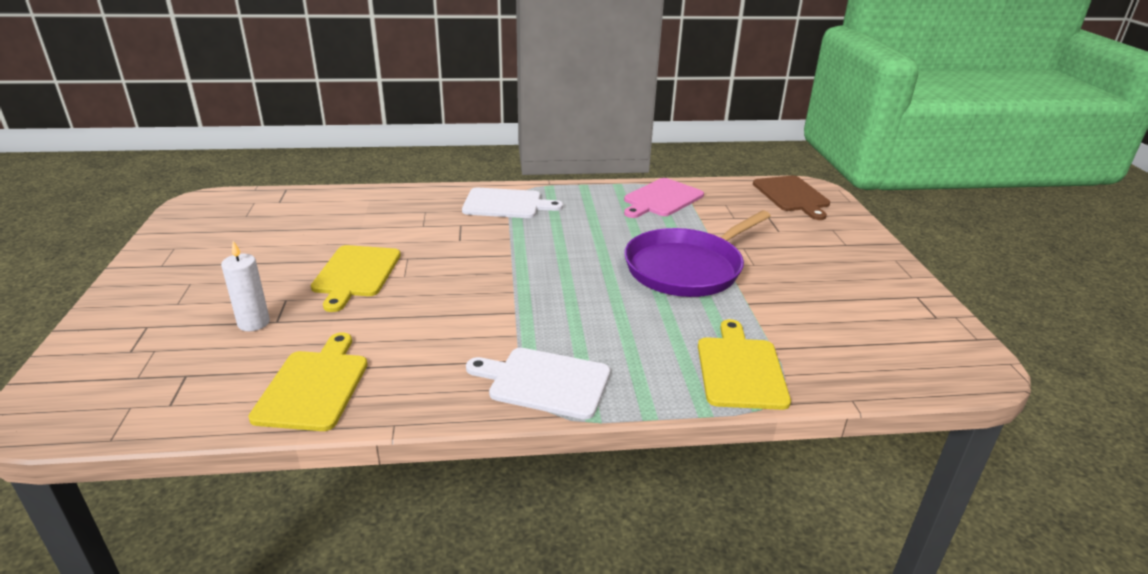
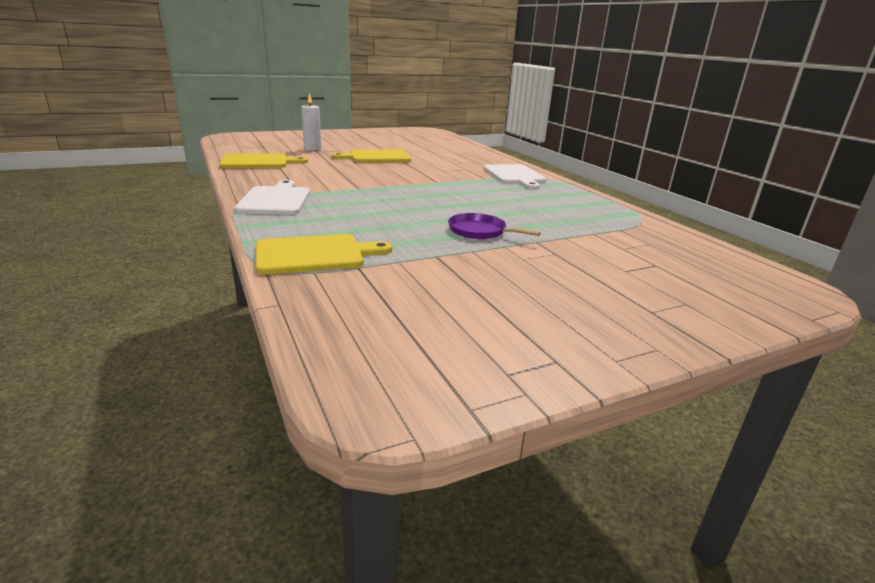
camera: 70 degrees right, 5 degrees down
pink cutting board [624,178,704,218] -> none
purple pan [624,211,771,297] -> purple pan [448,213,541,239], size x0.49
brown cutting board [753,176,830,220] -> none

